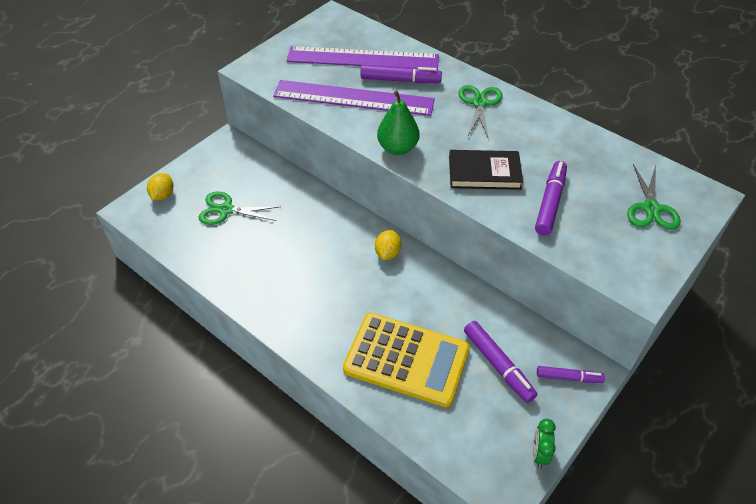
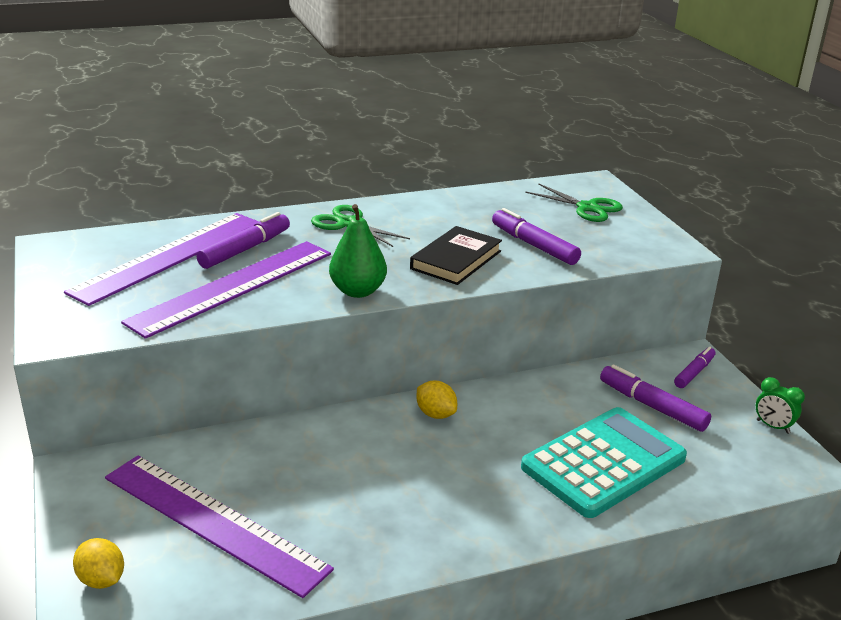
camera: 60 degrees left, 20 degrees down
green scissors [198,191,281,225] -> purple ruler [105,455,334,598]
yellow calculator [343,313,470,407] -> turquoise calculator [521,407,687,518]
purple marker [464,321,537,403] -> purple marker turned 135 degrees counterclockwise [600,365,711,432]

